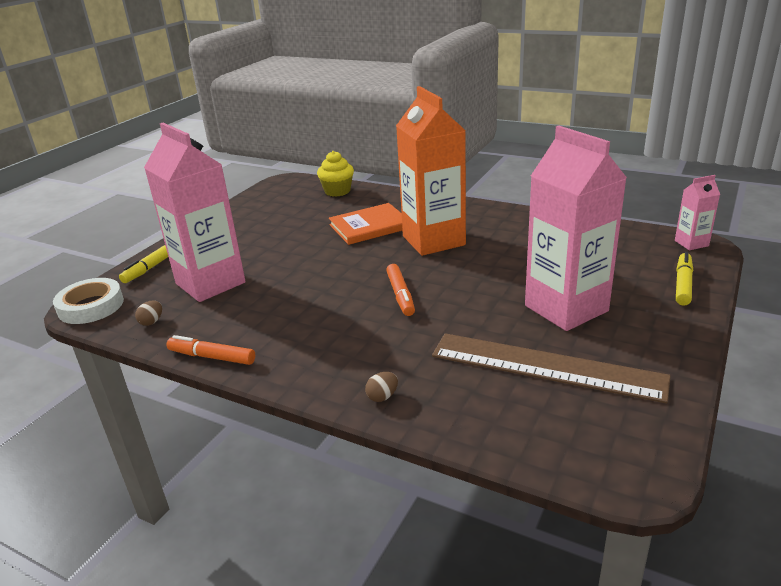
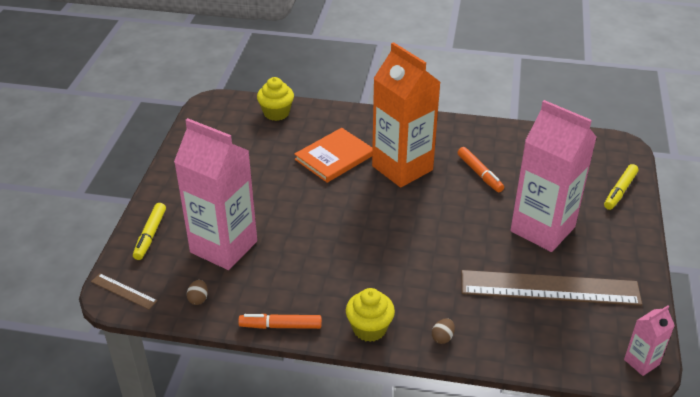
camera: 20 degrees left, 10 degrees up
white tape [53,278,124,324] -> brown ruler [91,273,158,310]
orange marker [386,264,415,316] -> orange marker moved to [458,147,504,192]
pink carton [675,175,720,250] -> pink carton moved to [624,305,675,376]
yellow marker [676,252,693,305] -> yellow marker turned 150 degrees counterclockwise [604,164,639,210]
none -> yellow cupcake [346,288,395,342]

